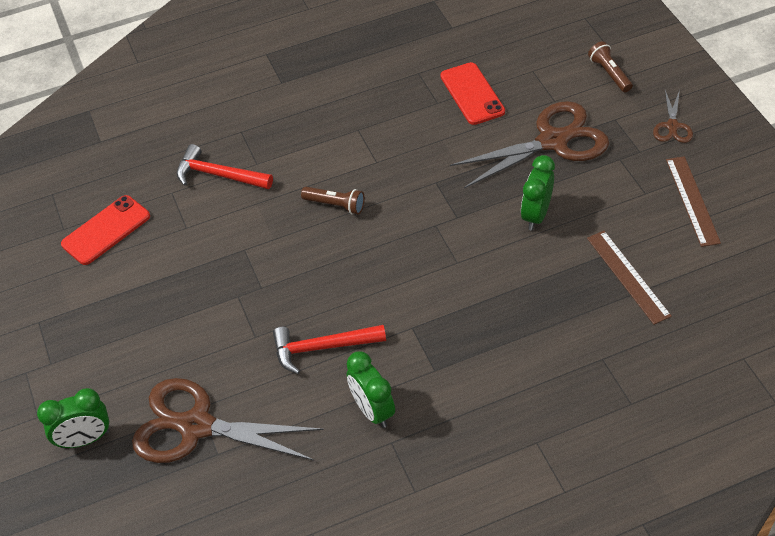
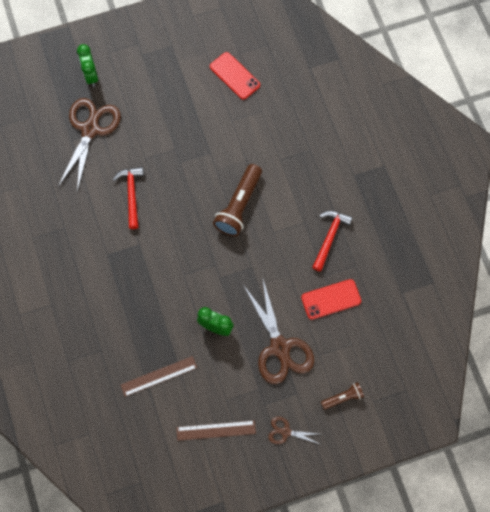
camera: 90 degrees right, 20 degrees up
red hammer [177,144,273,189] -> red hammer moved to [312,211,353,271]
brown flashlight [301,187,365,214] -> brown flashlight [213,164,262,236], size x1.88
green clock [347,351,395,428] -> none

